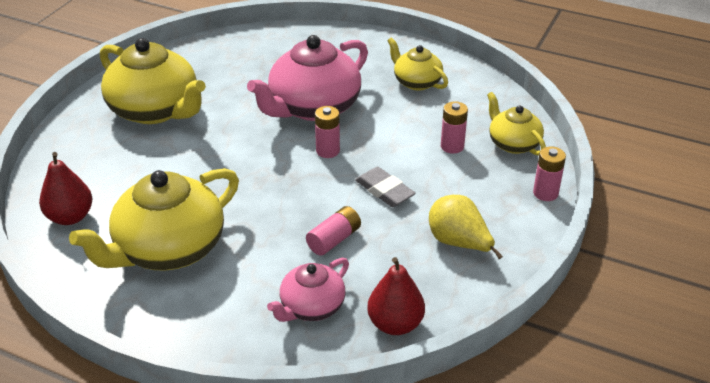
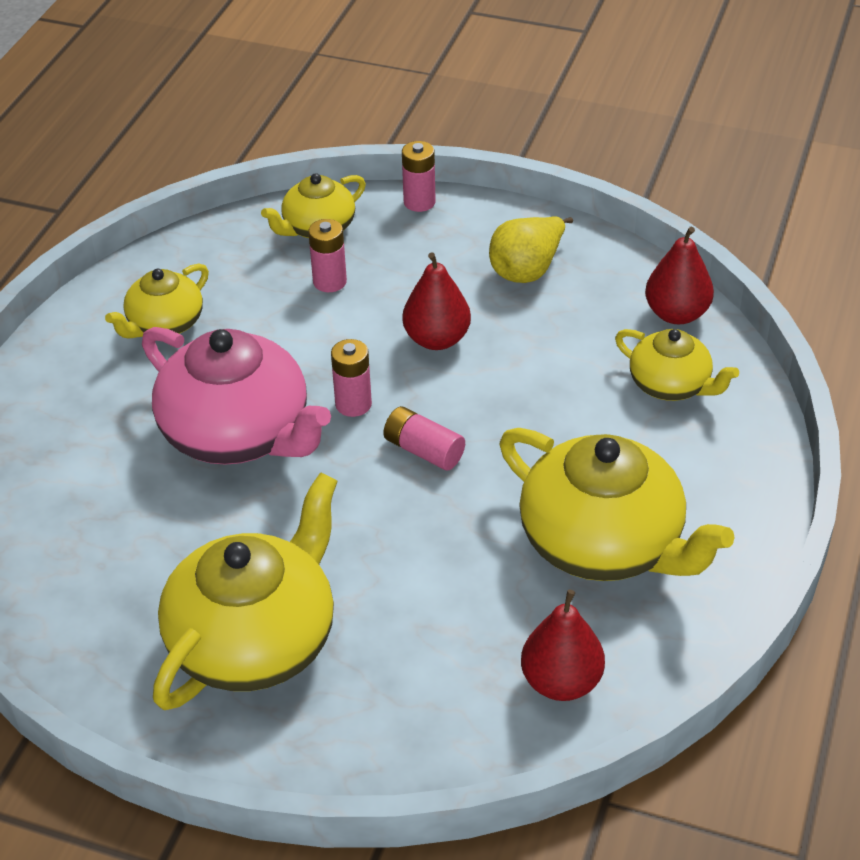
camera: 95 degrees left, 5 degrees up
pink teapot [267,258,349,322] -> yellow teapot [615,329,739,401]
pink battery [306,206,361,256] -> pink battery moved to [383,406,465,471]
grey eraser [355,167,416,207] -> red pear [402,252,471,350]

